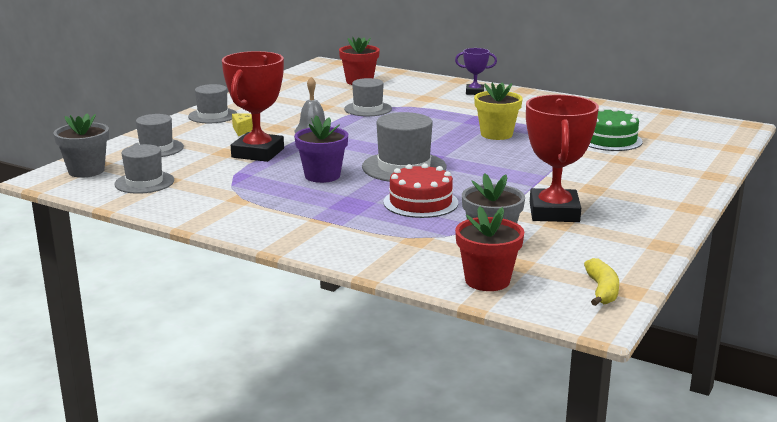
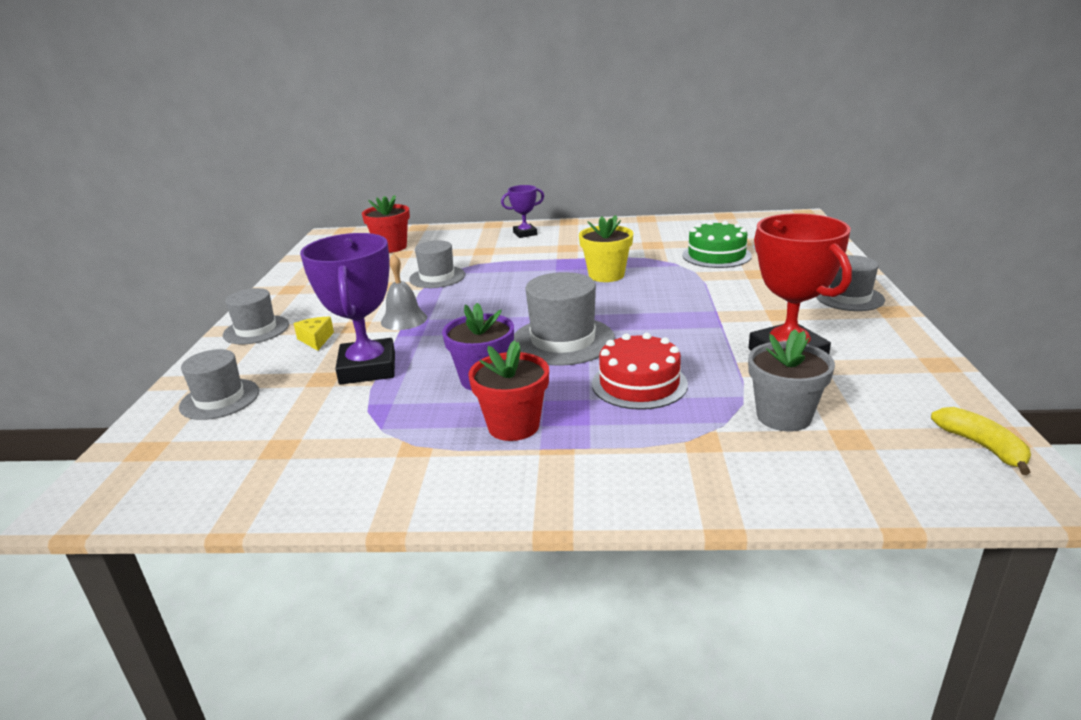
camera: 25 degrees left, 5 degrees up
grey flower pot [54,113,109,178] -> none
grey hat [114,144,174,194] -> grey hat moved to [816,255,885,311]
red trophy [222,51,284,162] -> purple trophy [300,233,395,385]
red flower pot [455,206,524,291] -> red flower pot moved to [468,340,549,441]

